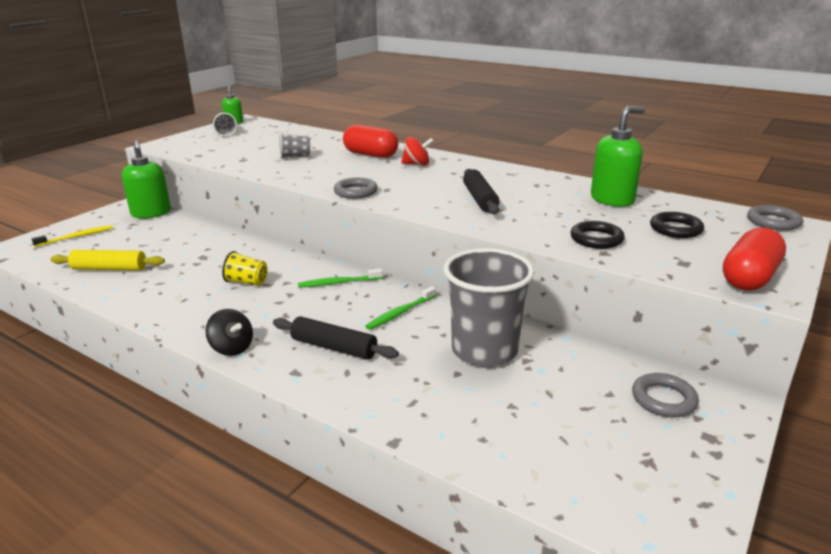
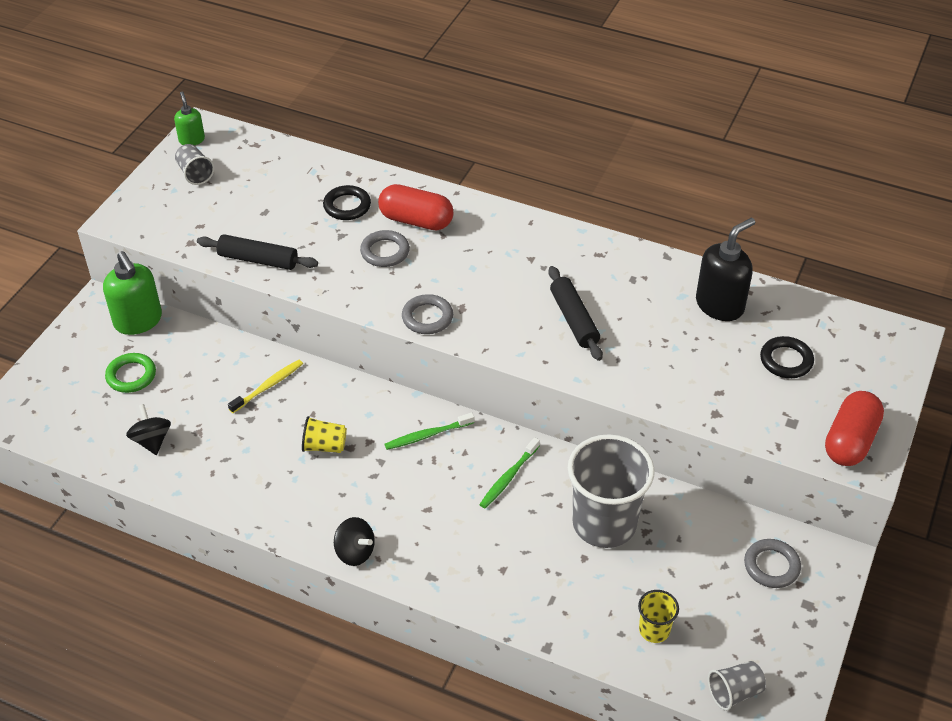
camera: 10 degrees left, 20 degrees up
yellow toothbrush [32,225,113,247] -> yellow toothbrush moved to [228,360,303,413]
yellow rolling pin [50,250,165,271] -> black spinning top [126,404,171,455]
black rolling pin [273,316,399,360] -> black rolling pin moved to [197,234,318,270]
grey cup [279,132,310,159] -> grey cup moved to [708,661,766,711]
red spinning top [401,137,434,165] -> none
black ring [570,221,625,249] -> black ring moved to [323,185,371,220]
green soap dispenser [591,106,645,207] -> black soap dispenser [696,218,755,321]
grey ring [747,205,803,231] -> grey ring moved to [360,230,410,267]
none -> green ring [105,353,156,393]
none -> yellow cup [638,590,679,643]

